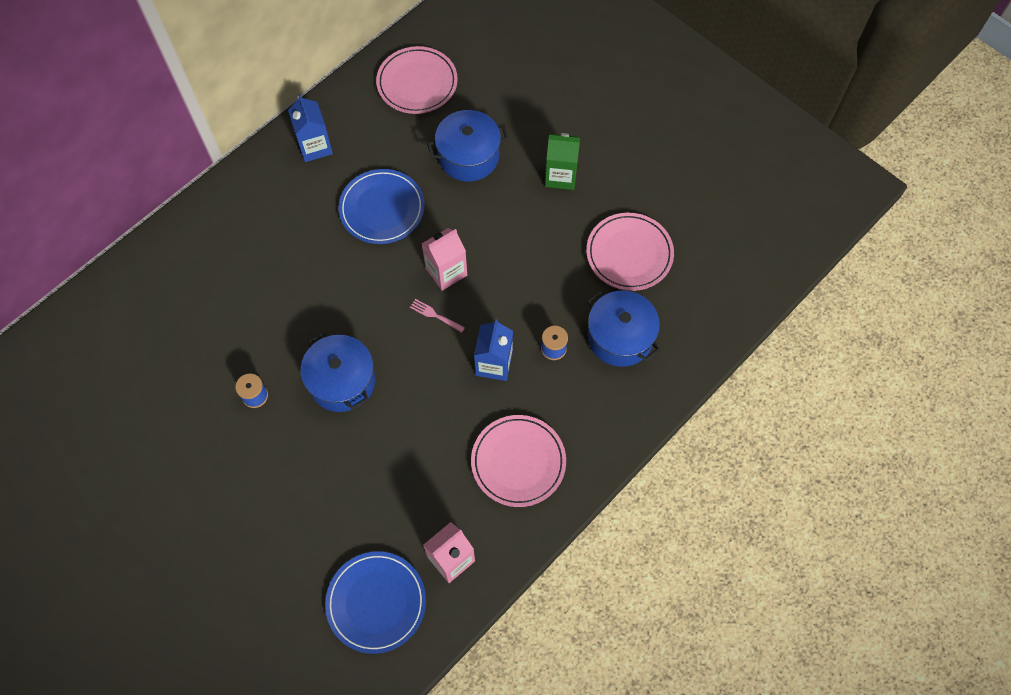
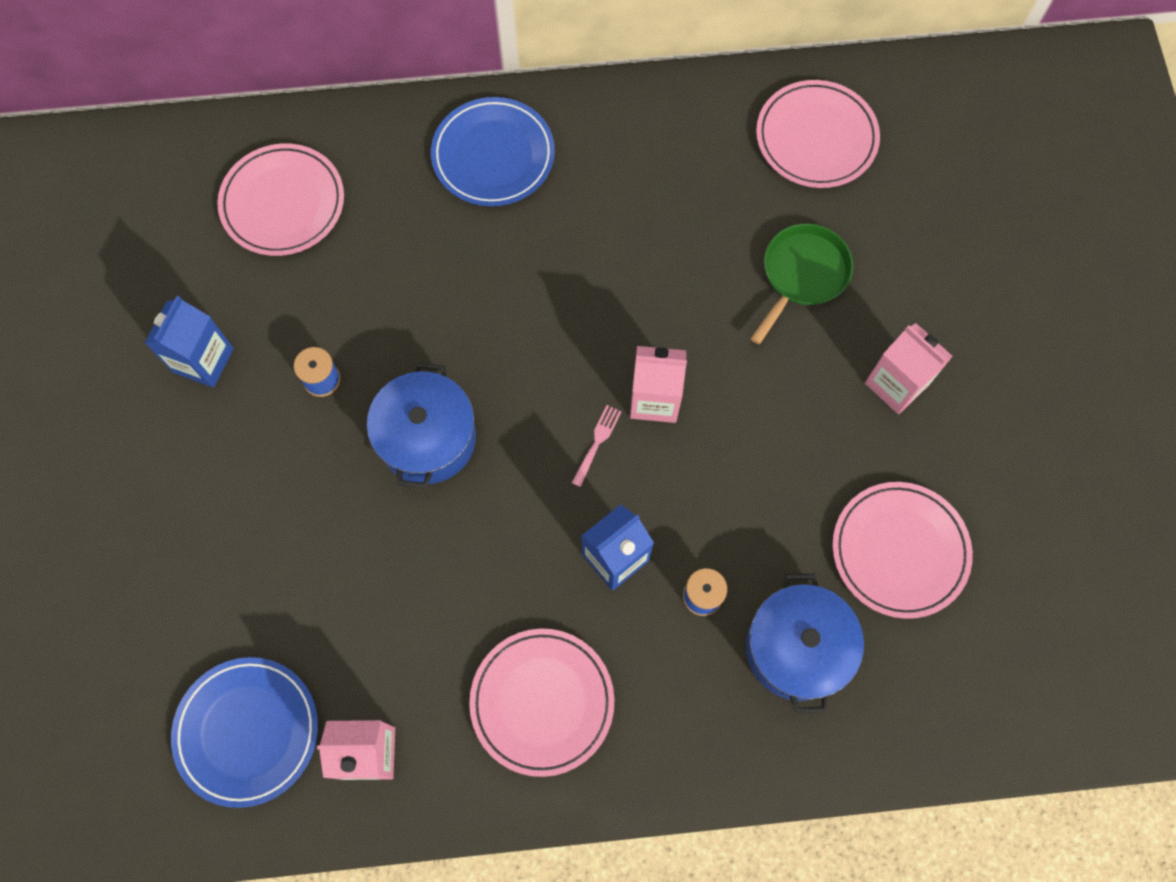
camera: 40 degrees right, 5 degrees up
blue carton [288,94,333,162] -> blue carton moved to [145,296,234,387]
blue plate [338,169,425,244] -> blue plate moved to [431,97,555,206]
pink fork [410,299,465,333] -> pink fork turned 45 degrees clockwise [572,405,622,487]
blue pot [427,110,509,181] -> green pan [750,223,853,344]
green carton [545,133,580,190] -> pink carton [865,323,953,414]
none -> pink plate [217,143,344,256]

